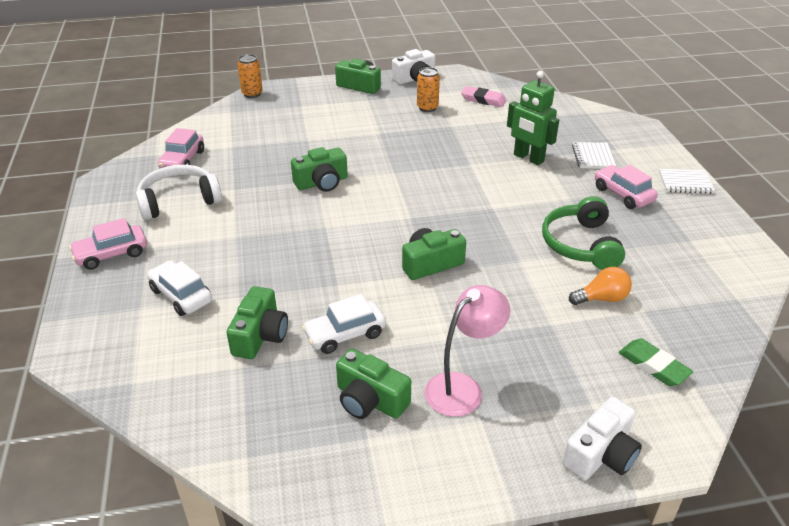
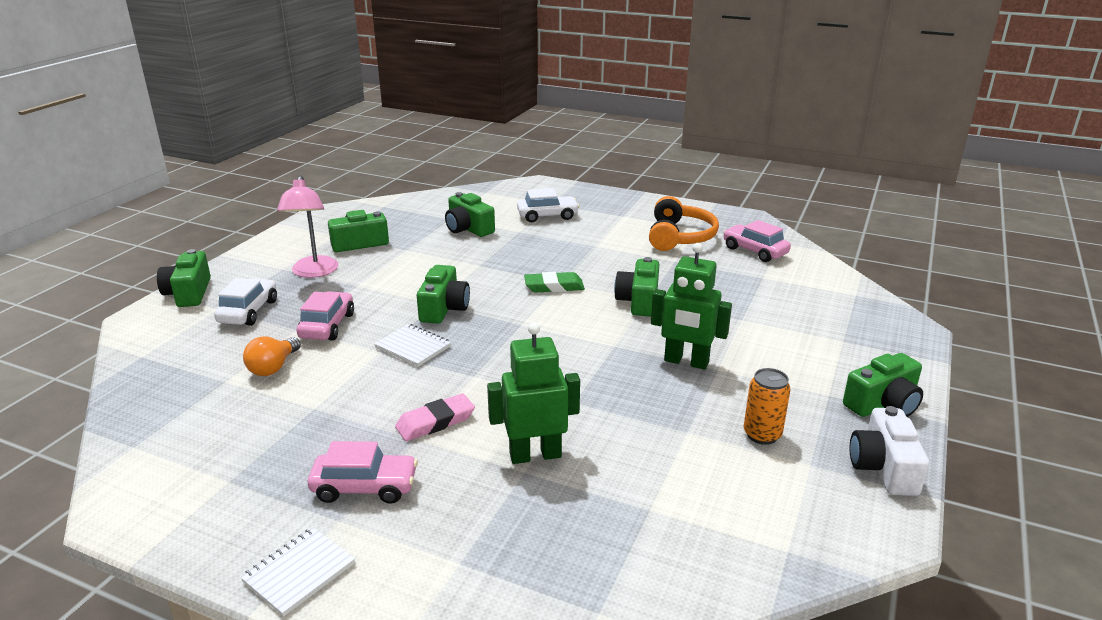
camera: 125 degrees right, 10 degrees down
pink car [69,218,147,270] -> pink car moved to [296,291,354,341]
white headphones [136,165,222,220] -> orange headphones [649,196,719,251]
orange can [237,54,263,98] -> none
white car [302,294,386,354] -> white car moved to [214,278,277,326]
pink eraser [461,86,506,107] -> pink eraser moved to [395,393,475,441]
green headphones [542,196,625,270] -> none
white camera [563,397,642,480] -> green camera [157,249,211,307]
white notebook [572,142,616,169] -> white notebook moved to [374,324,451,367]
green eraser [618,338,693,386] -> green eraser moved to [524,272,585,293]
none -> green robot [651,243,732,370]

